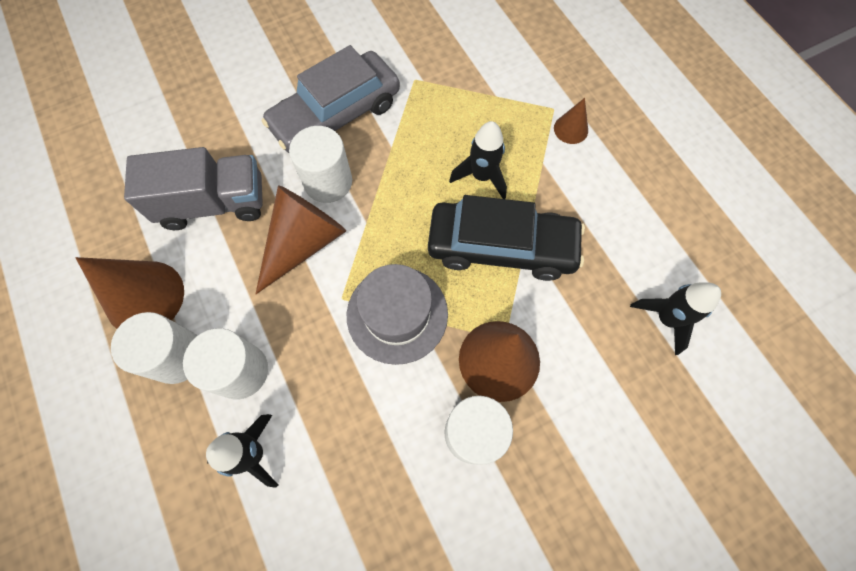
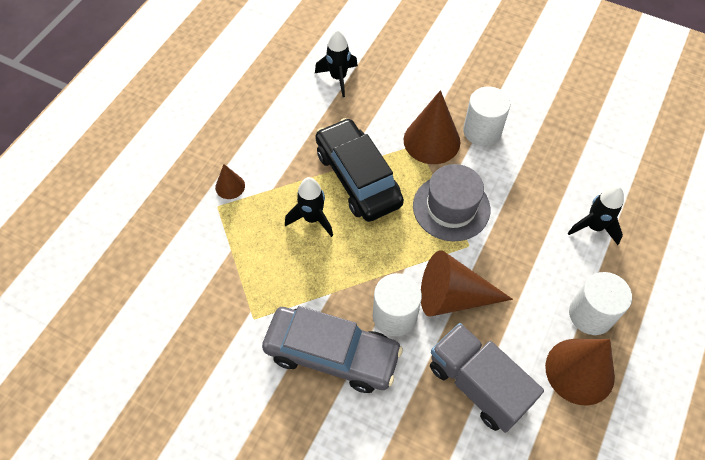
camera: 125 degrees left, 10 degrees down
white cylinder [183,328,268,399] -> none

